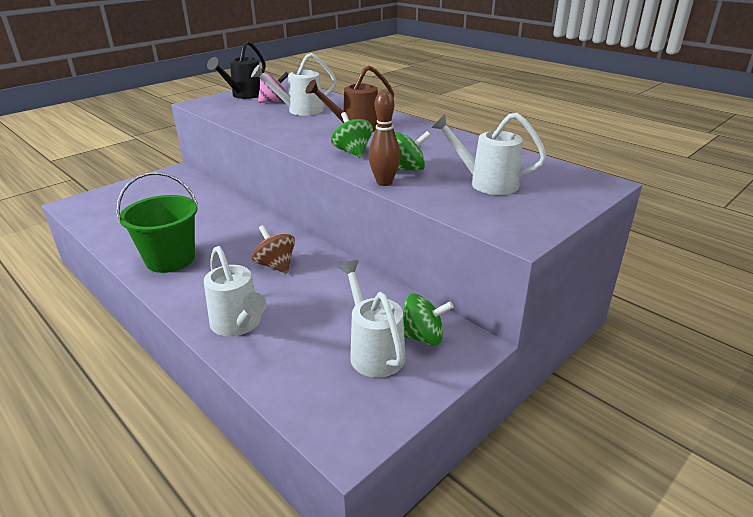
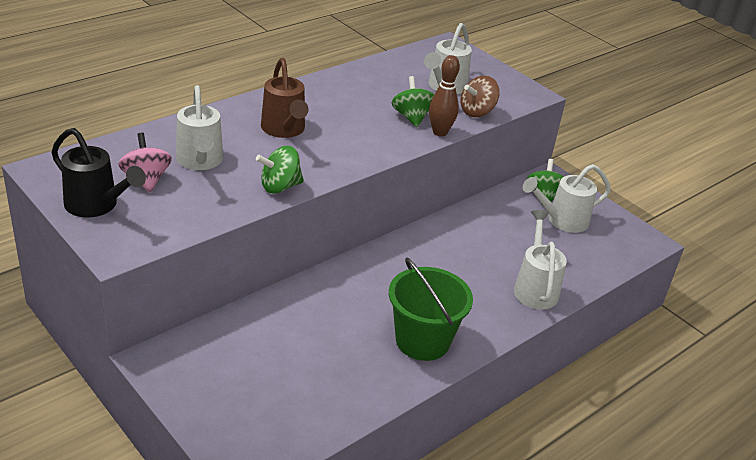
camera: 90 degrees left, 5 degrees up
white watering can [204,246,266,336] -> white watering can turned 60 degrees counterclockwise [514,210,567,309]
brown spinning top [252,225,295,274] -> brown spinning top moved to [461,76,500,117]
green spinning top [331,112,373,158] -> green spinning top moved to [256,146,304,194]

